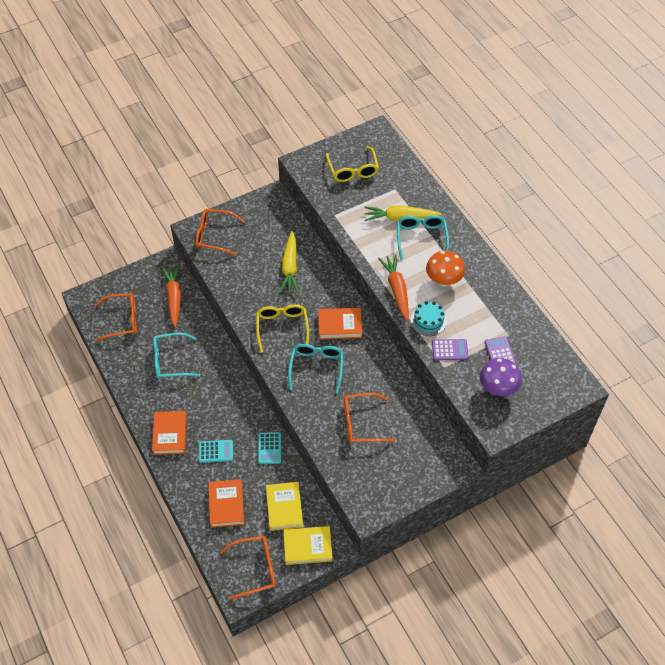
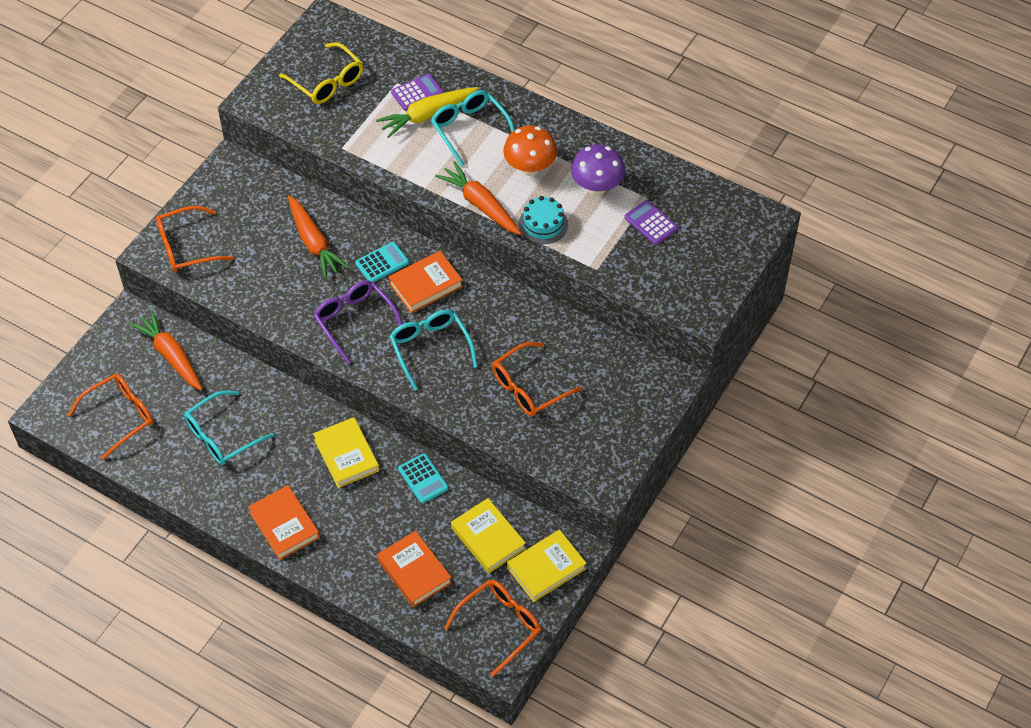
camera: 30 degrees left, 0 degrees up
turquoise calculator [199,440,233,463] -> turquoise calculator moved to [355,242,409,282]
yellow glasses [256,304,309,353] -> purple glasses [313,280,402,364]
yellow carrot [280,231,299,293] -> orange carrot [288,196,349,279]
purple calculator [432,339,468,361] -> purple calculator moved to [391,74,443,111]
purple mushroom [479,358,522,396] -> purple mushroom moved to [571,144,625,195]
none -> yellow book [313,417,379,488]

